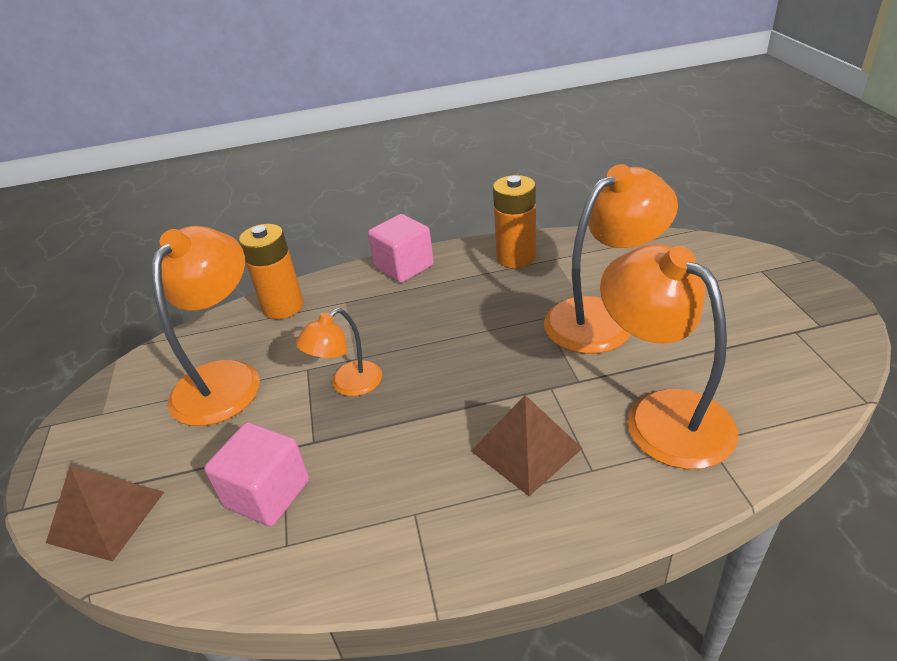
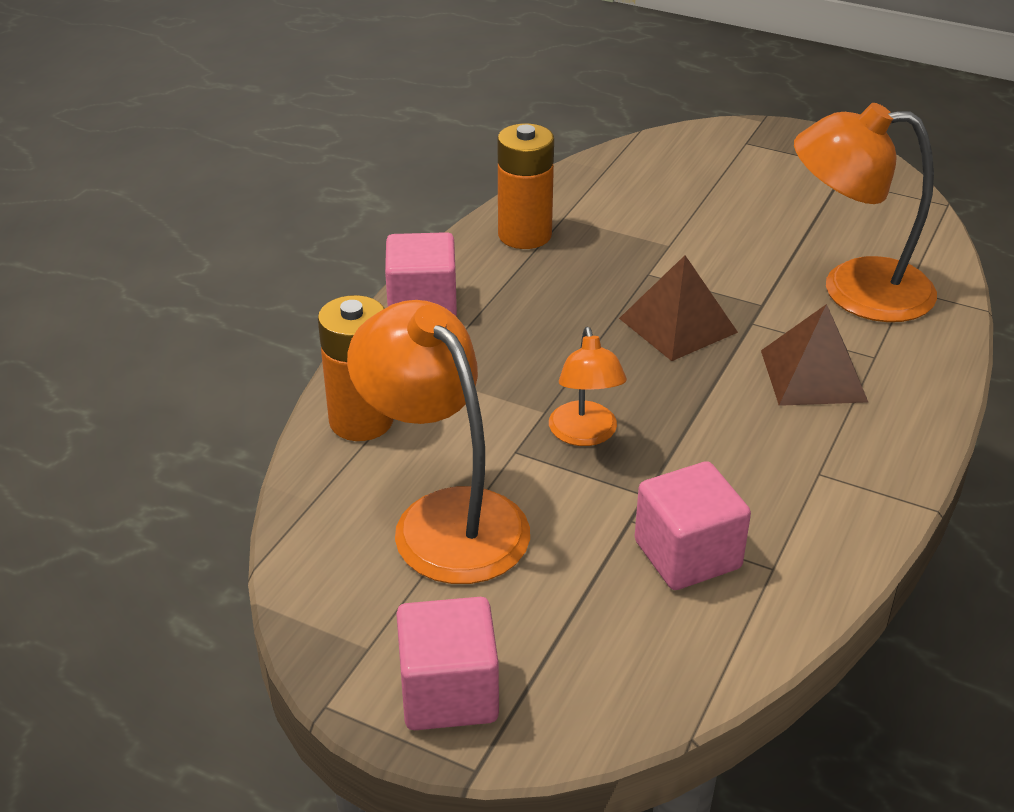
camera: 55 degrees left, 0 degrees up
brown pyramid [46,466,164,562] -> brown pyramid moved to [619,255,738,361]
orange lamp [544,164,678,354] -> none
none -> pink cube [396,597,499,730]

